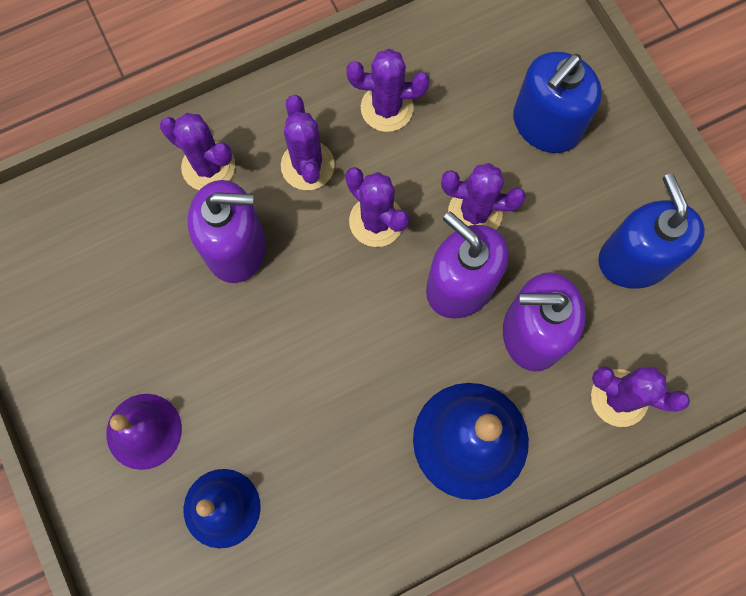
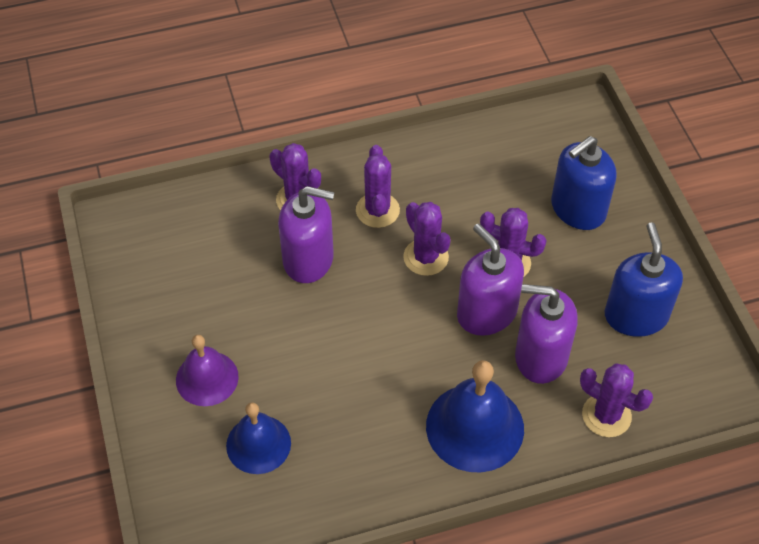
camera: 10 degrees right, 20 degrees down
purple cactus [346,48,429,132] -> none

